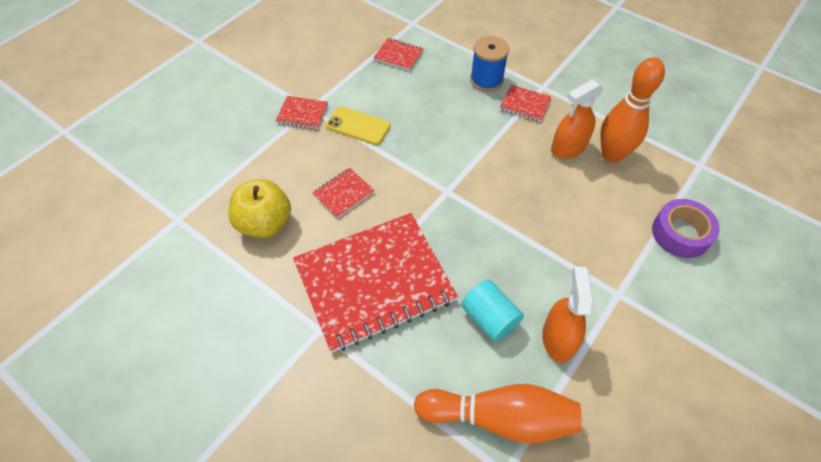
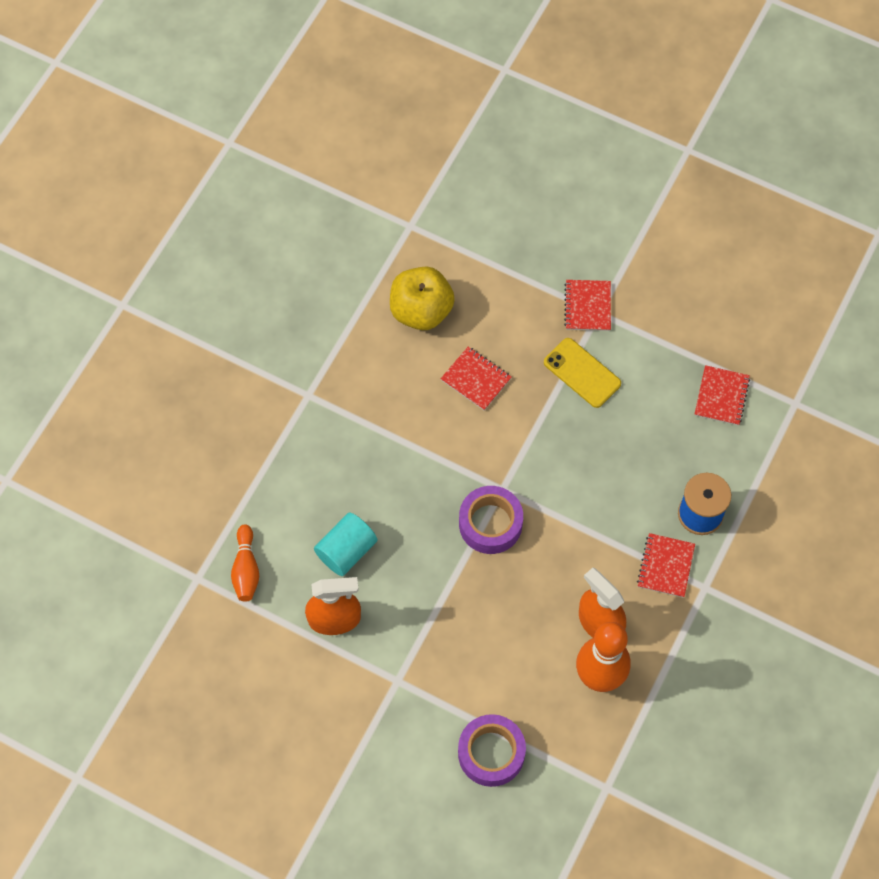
camera: 80 degrees right, 10 degrees up
red notebook [293,213,458,353] -> none
yellow phone [326,106,391,145] -> yellow phone turned 60 degrees counterclockwise [544,338,621,408]
orange bowling pin [414,384,581,444] -> orange bowling pin [231,524,259,602], size x0.54
none -> purple tape [459,486,523,554]

